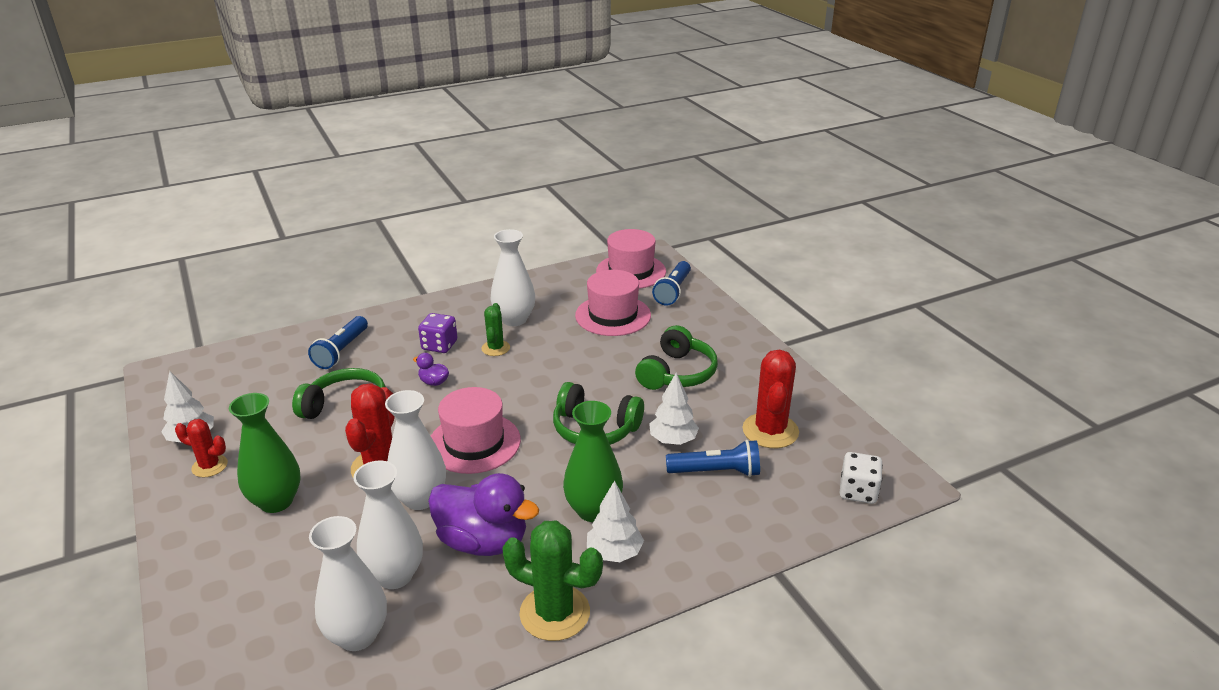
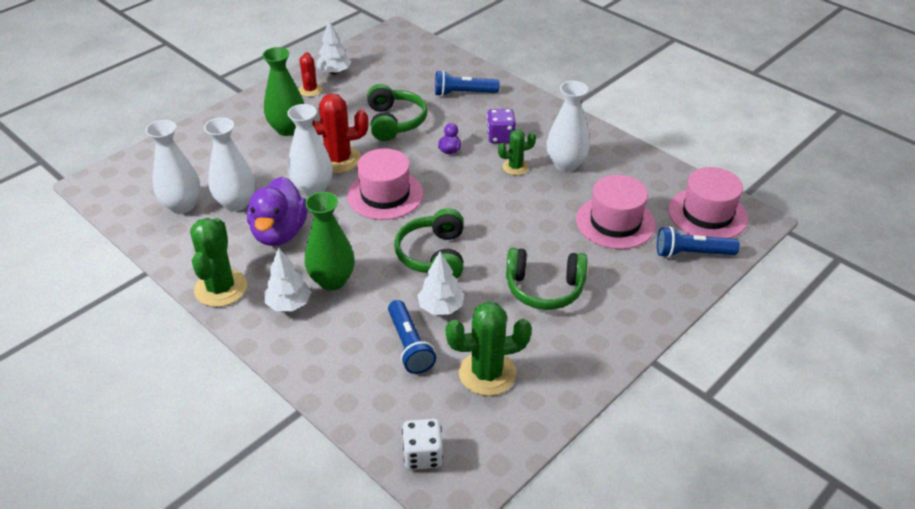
camera: 70 degrees right, 10 degrees up
red cactus [743,350,799,448] -> green cactus [446,302,532,396]

